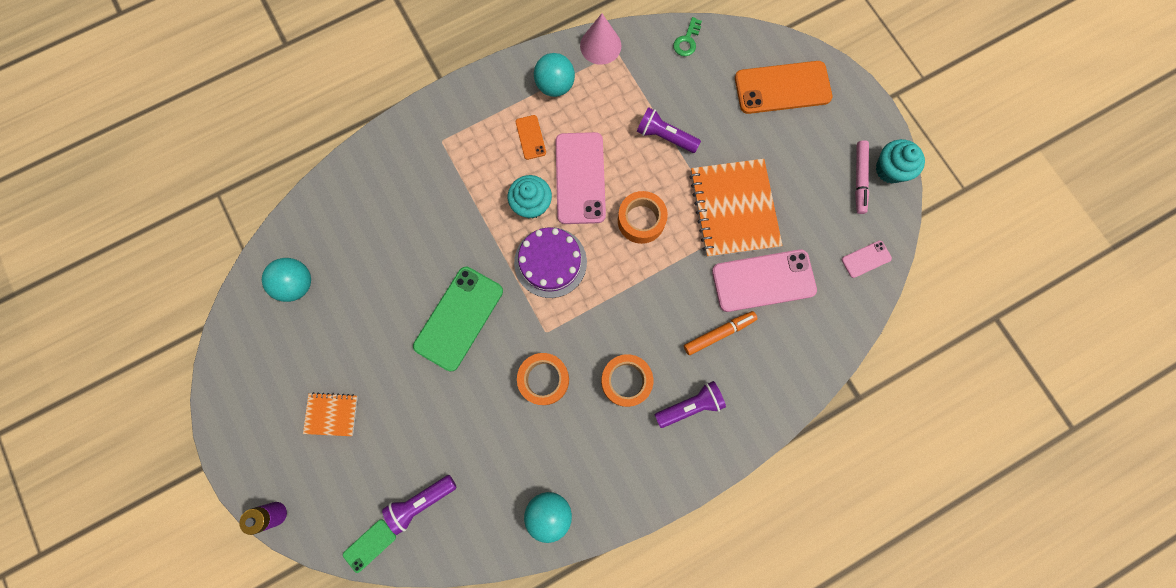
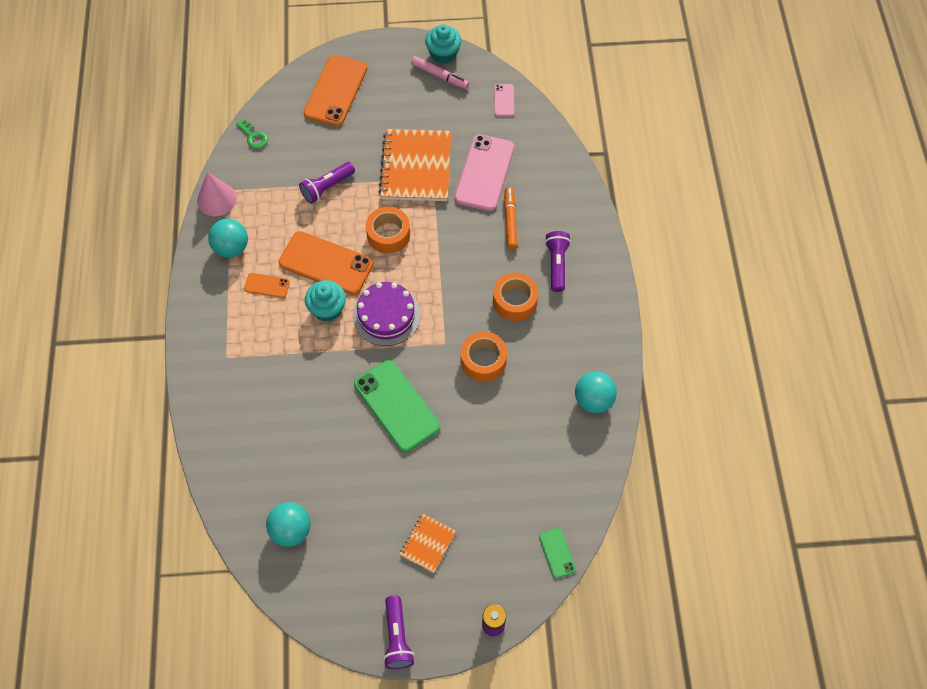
camera: 65 degrees left, 15 degrees down
purple flashlight [382,475,457,535] -> purple flashlight moved to [383,595,415,669]
pink phone [556,132,606,224] -> orange phone [279,231,374,295]
orange notebook [689,159,783,257] -> orange notebook turned 75 degrees clockwise [378,129,451,201]

